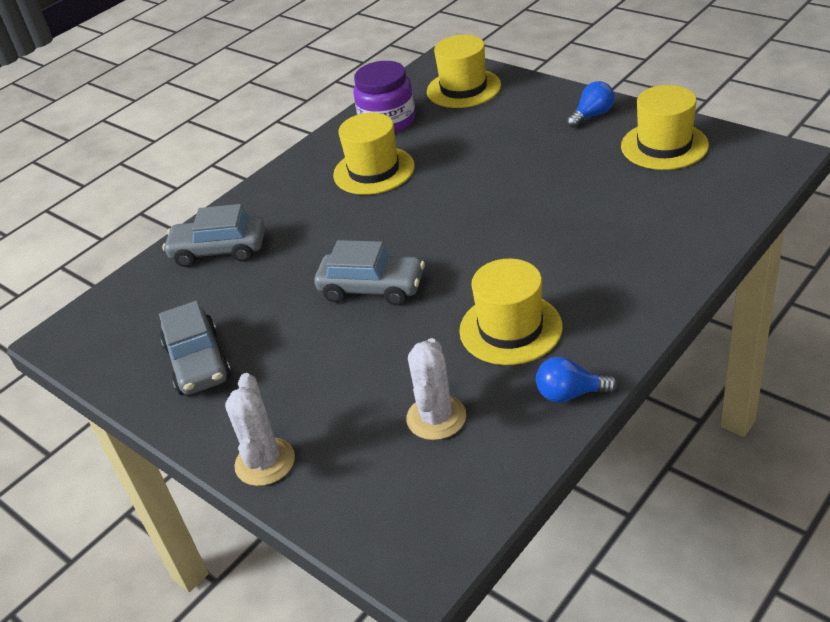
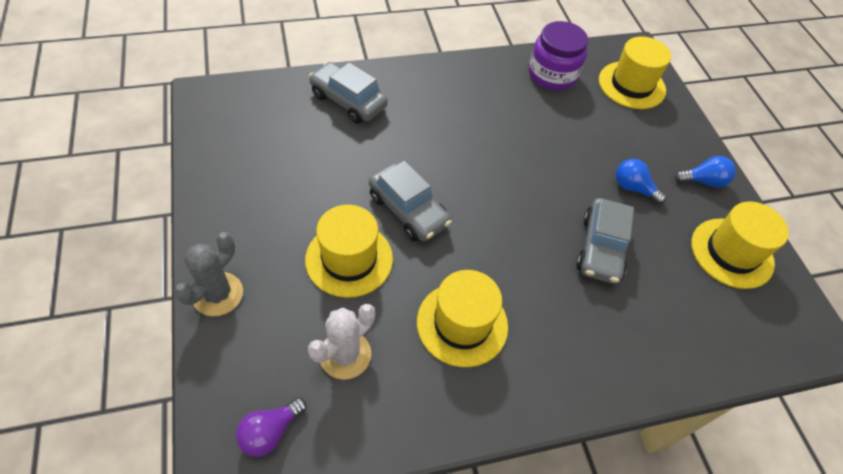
camera: 25 degrees right, 15 degrees up
grey car [159,301,231,395] -> grey car moved to [576,198,634,284]
white cactus [225,373,295,486] -> grey cactus [174,232,243,316]
yellow hat [333,113,415,195] -> yellow hat moved to [305,205,393,298]
blue light bulb [536,357,618,403] -> blue light bulb moved to [616,159,666,204]
none -> purple light bulb [236,398,307,457]

